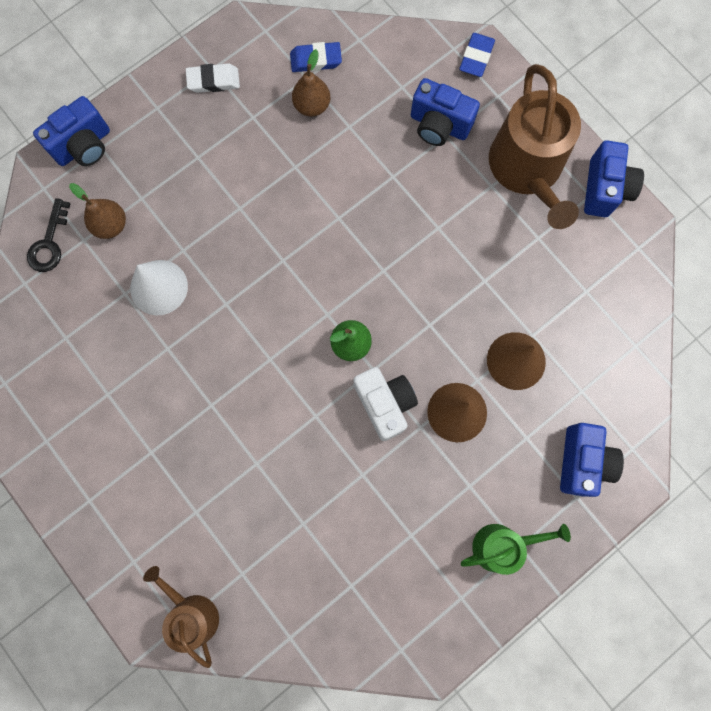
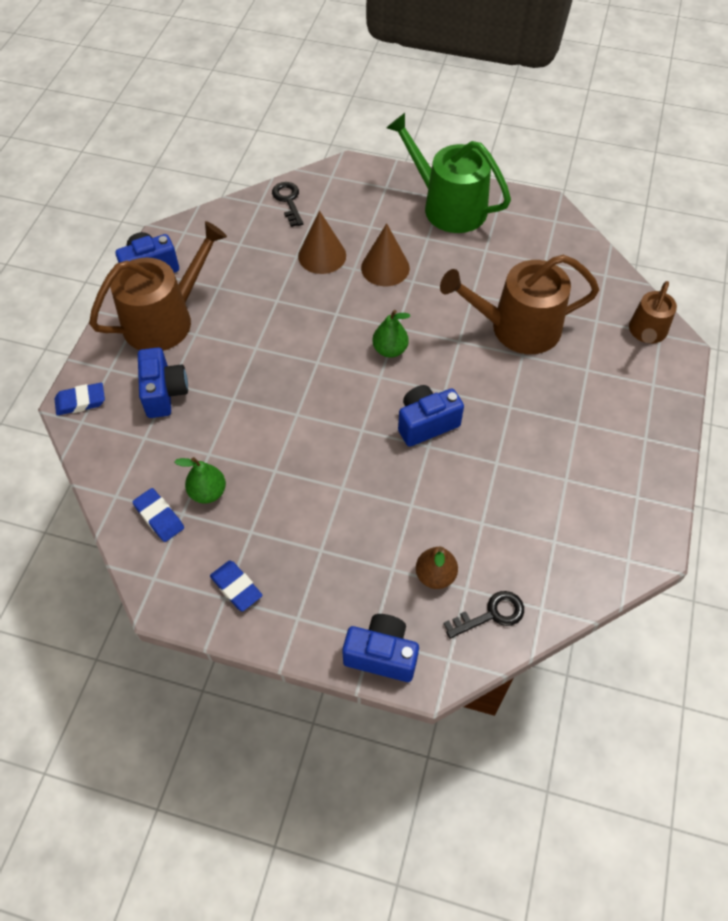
camera: 125 degrees left, 20 degrees down
white cone [130,260,188,315] -> none
white eraser [186,63,240,93] -> blue eraser [210,560,262,611]
brown pear [292,49,330,117] -> green pear [175,457,226,503]
white camera [354,367,418,441] -> none
green watering can [461,524,571,575] -> green watering can [387,113,511,233], size x1.77
blue camera [560,423,624,497] -> blue camera moved to [398,385,464,447]
none -> black key [272,182,303,227]
none -> brown watering can [440,255,599,354]

